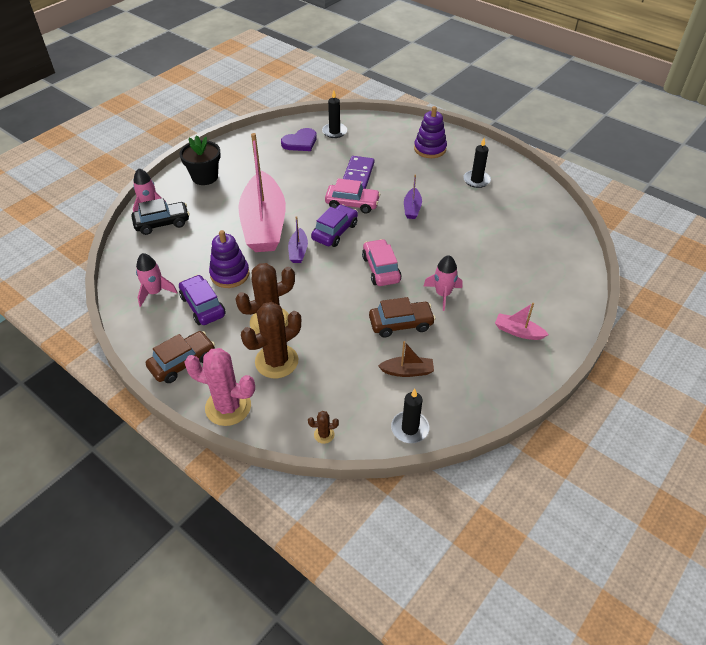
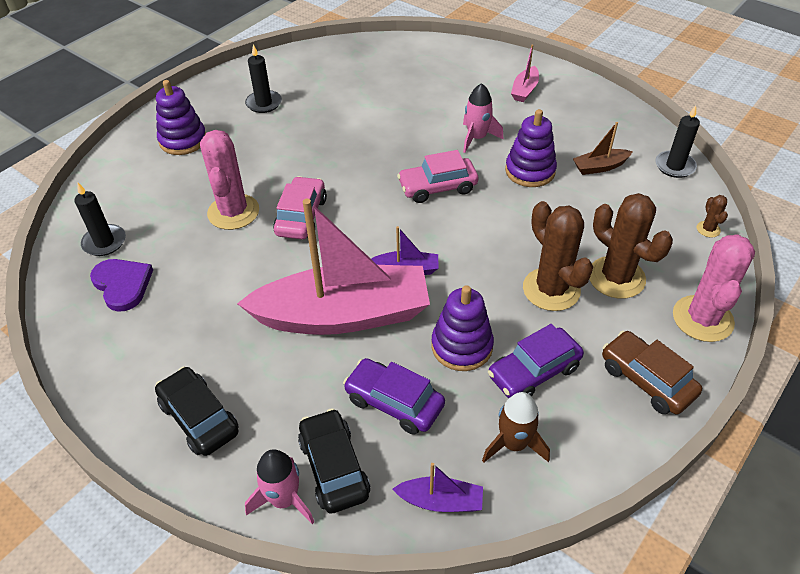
camera: 90 degrees left, 0 degrees up
pink rocket [136,253,177,307] -> brown rocket [482,392,550,463]
black flower pot [179,135,221,185] -> black car [155,367,239,456]
purple car [311,204,358,247] -> purple car moved to [343,358,445,435]
purple domino [343,156,374,189] -> pink cactus [200,130,259,230]
brown car [369,297,436,337] -> purple stacking toy [505,109,557,187]
brown boat [378,341,434,377] -> brown boat turned 105 degrees counterclockwise [573,122,633,175]
purple boat [404,174,422,219] -> purple boat moved to [393,463,483,512]

